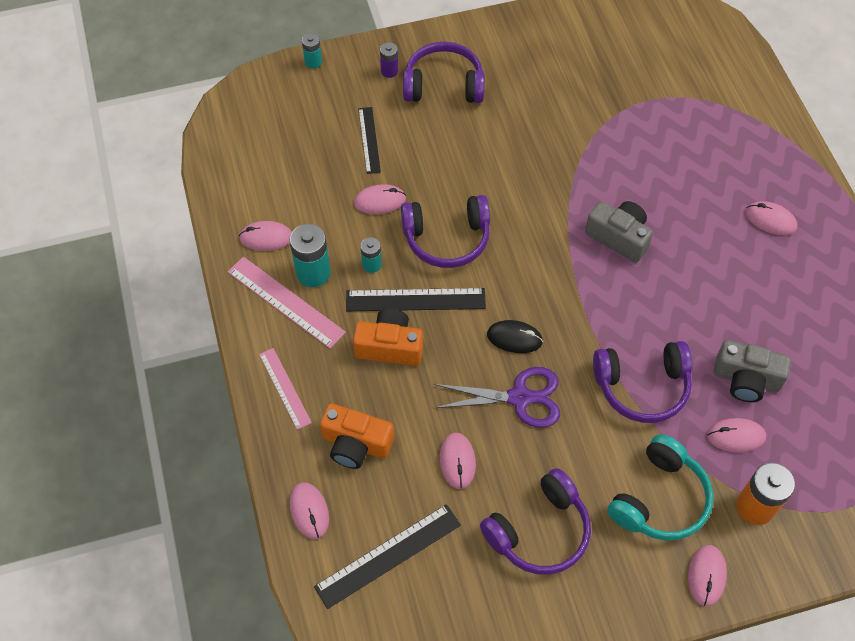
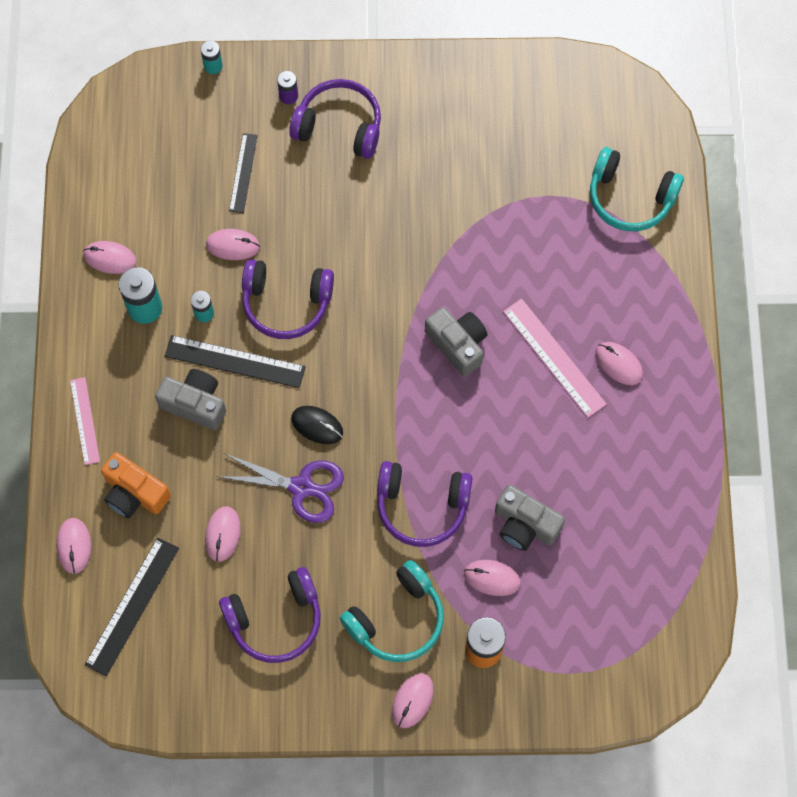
camera: 15 degrees right, 10 degrees up
pink ruler [228,257,346,349] -> pink ruler moved to [503,299,607,418]
black ruler [314,504,461,609] -> black ruler turned 45 degrees counterclockwise [85,537,179,676]
orange camera [353,309,423,366] -> grey camera [155,369,226,430]
none -> turquoise headphones [590,147,684,231]

